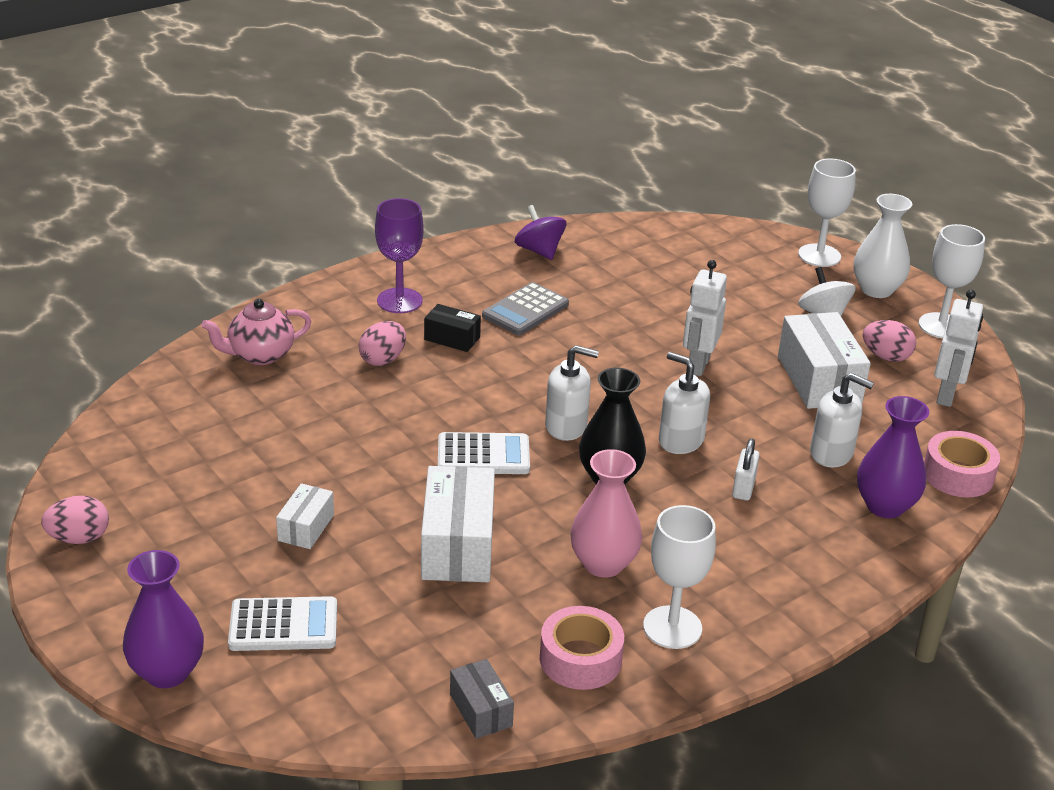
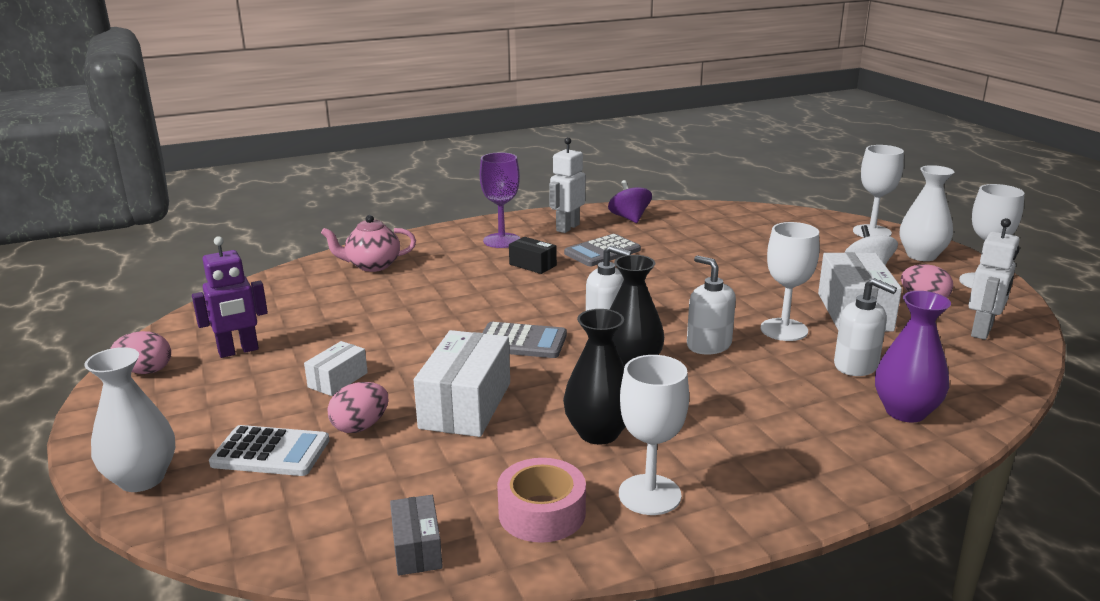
camera: 15 degrees right, 10 degrees down
purple vase [123,550,204,688] -> white vase [84,347,175,492]
pink egg [359,321,406,366] -> pink egg moved to [328,382,388,433]
white calculator [438,432,530,474] -> grey calculator [482,322,567,358]
pink vase [570,449,642,578] -> black vase [563,309,626,445]
white robot [683,260,727,376] -> white robot moved to [549,137,585,233]
white padlock [732,438,760,501] -> none
pink tape [924,431,1000,497] -> none
none -> purple robot [192,236,268,358]
none -> white goblet [761,222,819,341]

